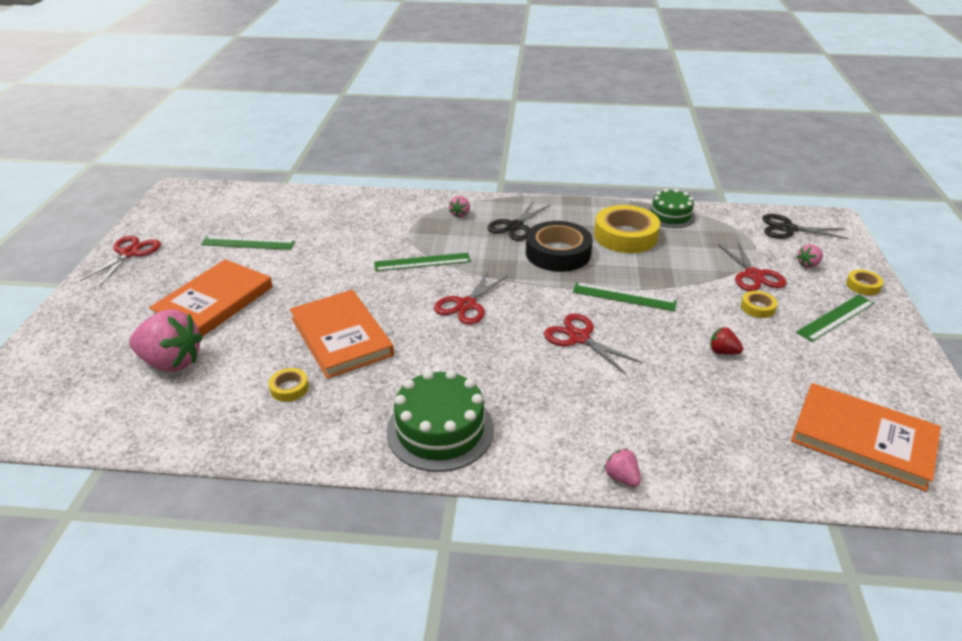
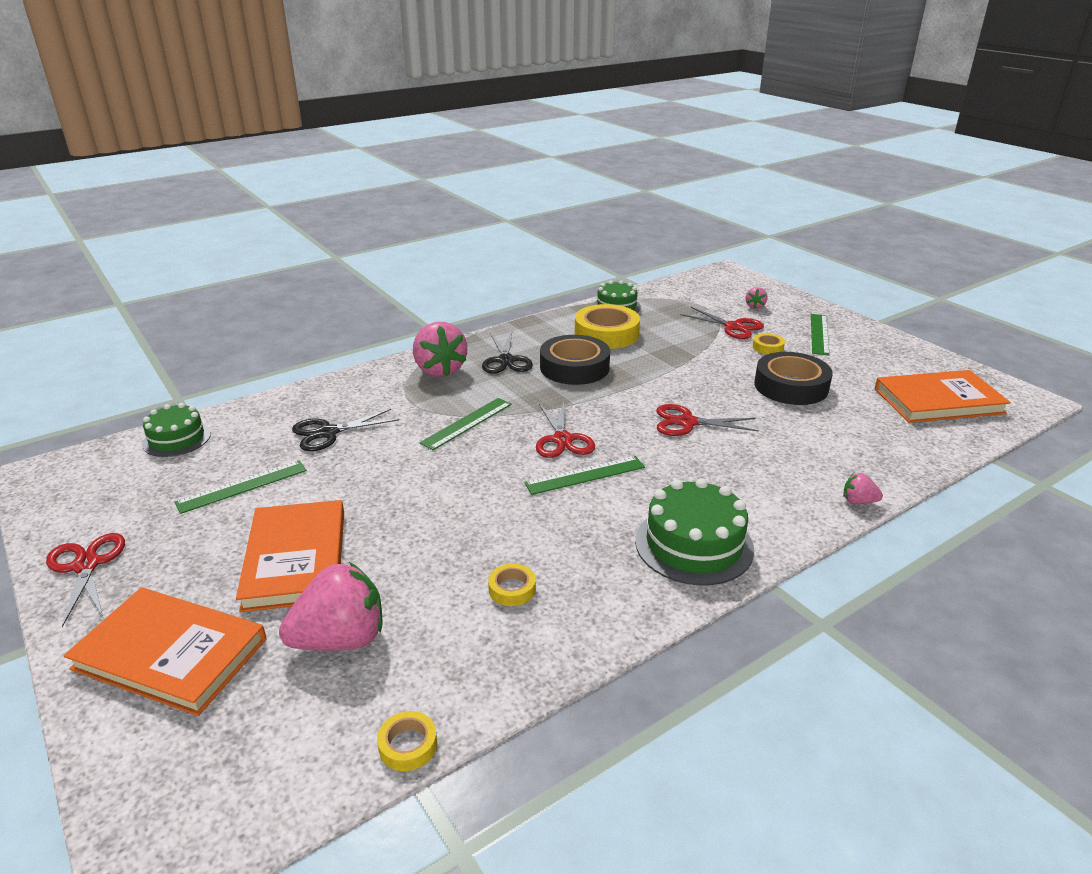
camera: 40 degrees left, 5 degrees down
orange book [290,290,394,379] -> orange book moved to [64,587,267,716]
pink strawberry [449,196,470,218] -> pink strawberry [413,322,467,377], size x2.18
green ruler [573,282,677,311] -> green ruler moved to [524,456,645,495]
red strawberry [710,327,743,354] -> black tape [754,352,833,405]
black scissors [762,214,849,239] -> black scissors moved to [292,409,399,451]
yellow tape [846,270,883,295] -> yellow tape moved to [377,711,437,771]
none -> green cake [142,403,211,457]

